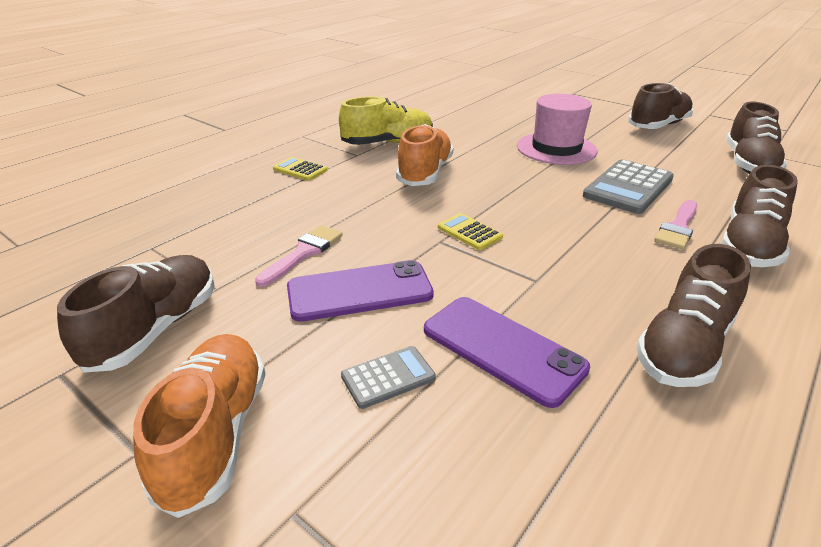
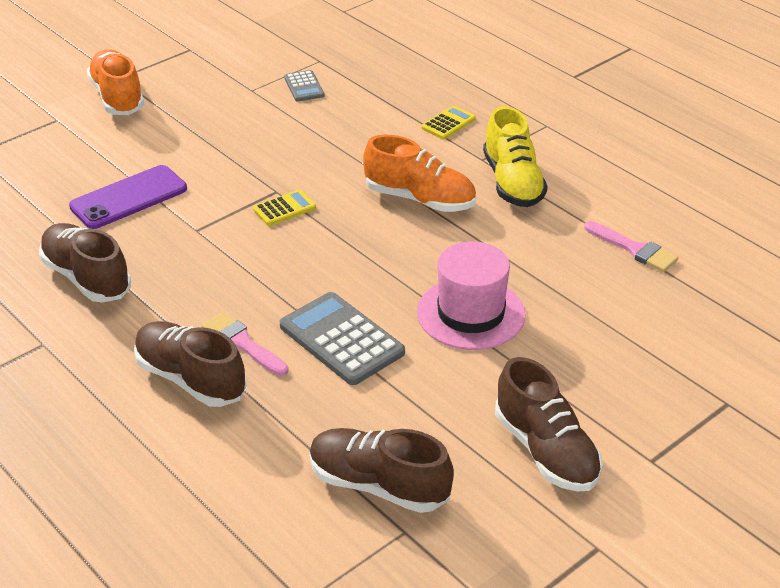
camera: 100 degrees right, 5 degrees up
brown shoe [57,255,214,373] -> none
orange shoe [133,334,266,518] -> orange shoe turned 120 degrees counterclockwise [87,49,144,115]
pink brush [255,225,343,287] -> pink brush moved to [584,221,679,272]
purple phone [287,260,434,322] -> none
grey calculator [341,346,436,409] -> grey calculator moved to [284,70,324,102]

